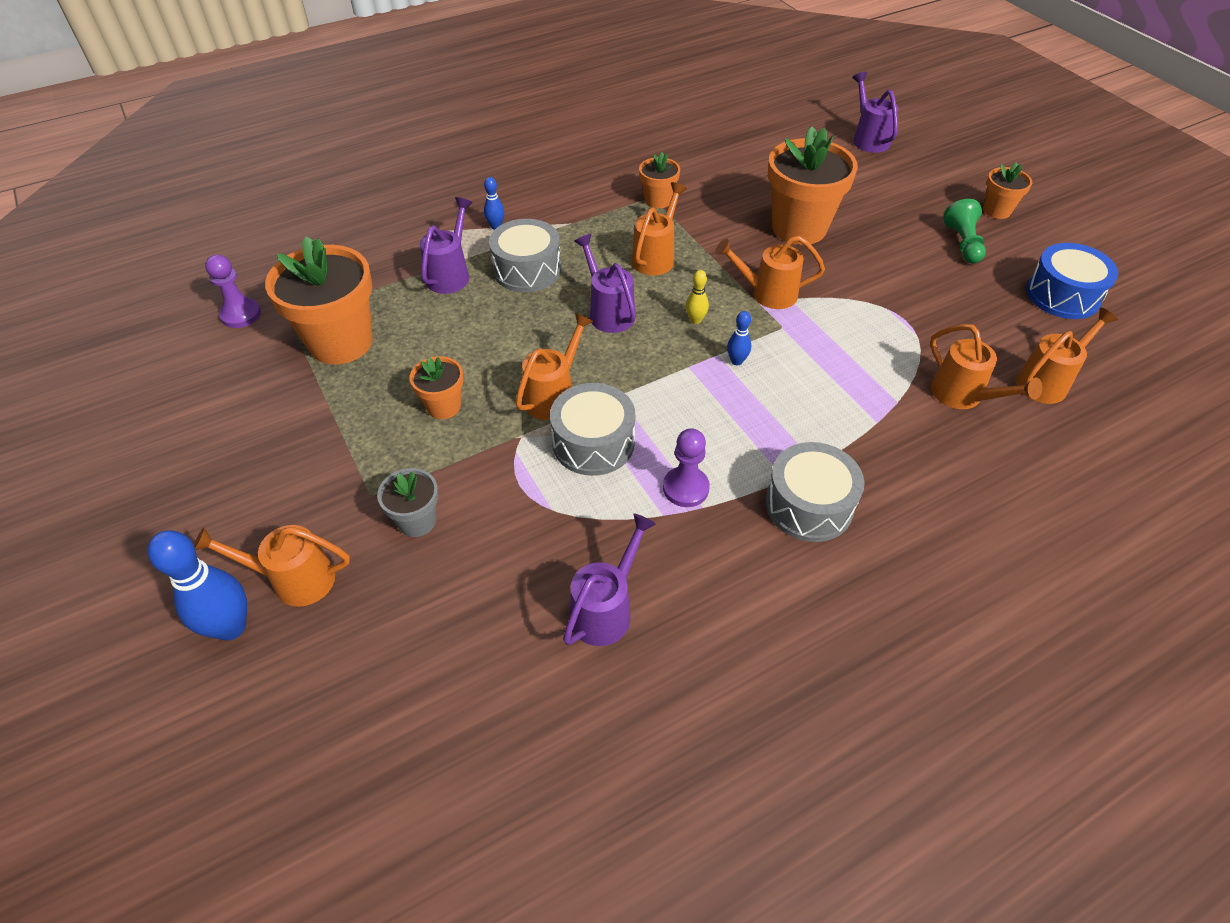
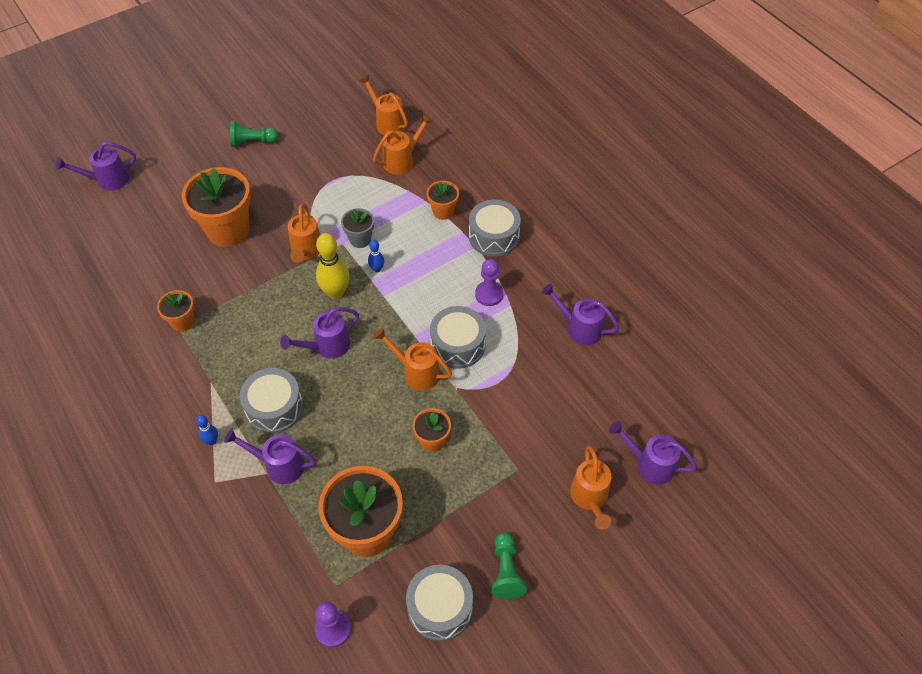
camera: 95 degrees left, 5 degrees up
blue bowling pin [148,530,247,641] -> none
grey flower pot [377,468,438,537] -> grey flower pot moved to [341,208,374,248]
orange watering can [632,182,687,275] -> none
yellow bowling pin [686,270,709,324] -> yellow bowling pin [316,233,350,299], size x1.97
orange flower pot [983,162,1032,219] -> orange flower pot moved to [427,181,459,220]
blue drum [1026,243,1118,319] -> none
none -> grey drum [406,565,473,641]
none -> green pawn [491,532,527,599]
none -> purple watering can [609,421,697,485]

